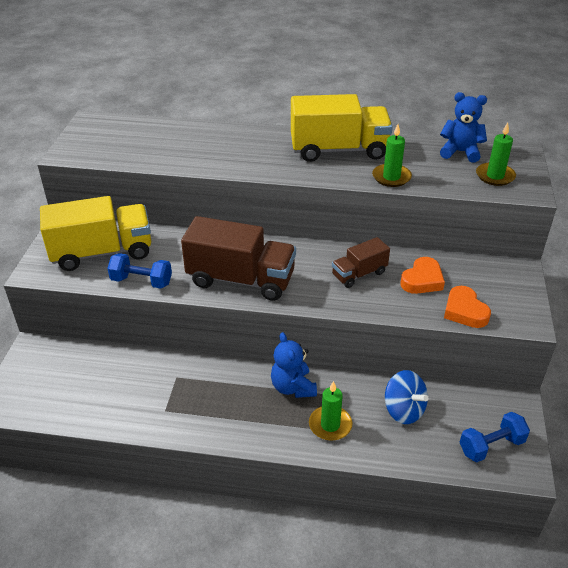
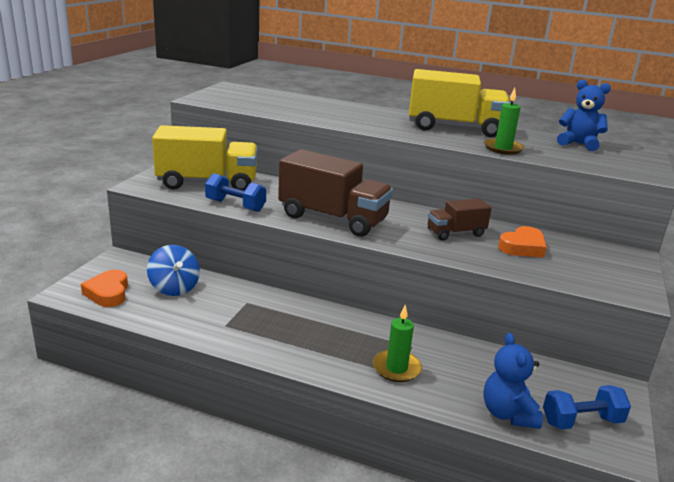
camera: 10 degrees right, 15 degrees down
blue teddy bear [271,332,317,398] -> blue teddy bear moved to [483,333,543,429]
blue spinning top [385,370,428,424] -> blue spinning top moved to [147,245,200,296]
orange heart [444,286,491,328] -> orange heart moved to [81,270,128,307]
green candle [476,122,516,186] -> none

